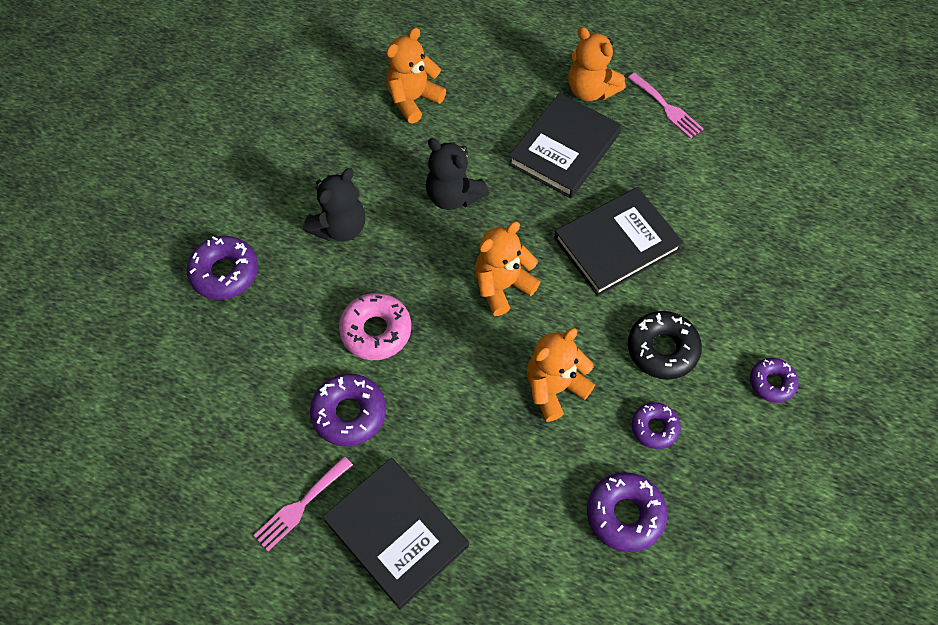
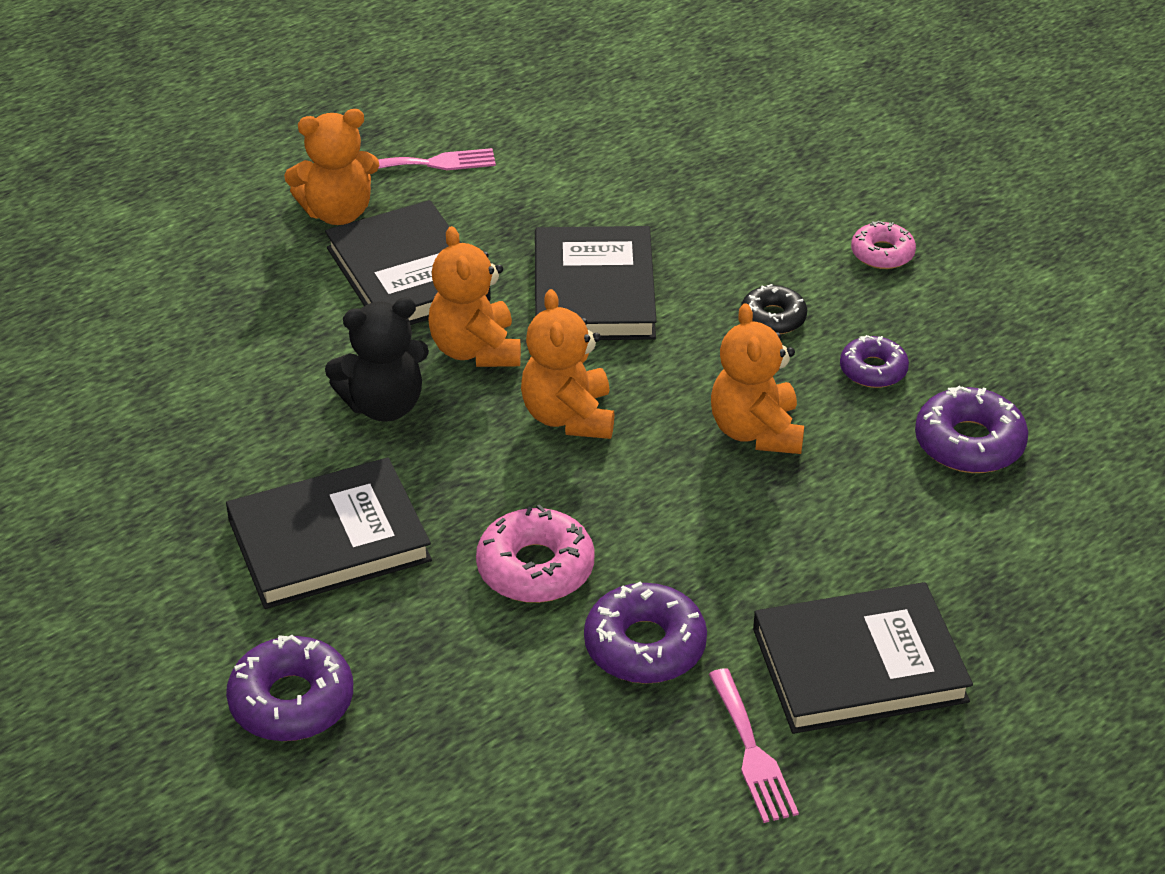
camera: 60 degrees left, 20 degrees down
black teddy bear [303,168,365,242] -> black book [226,458,432,609]
orange teddy bear [386,28,446,123] -> orange teddy bear moved to [428,226,521,367]
black donut [628,311,702,380] -> black donut [741,284,807,334], size x0.64
purple donut [750,358,799,403] -> pink donut [851,221,916,269]

